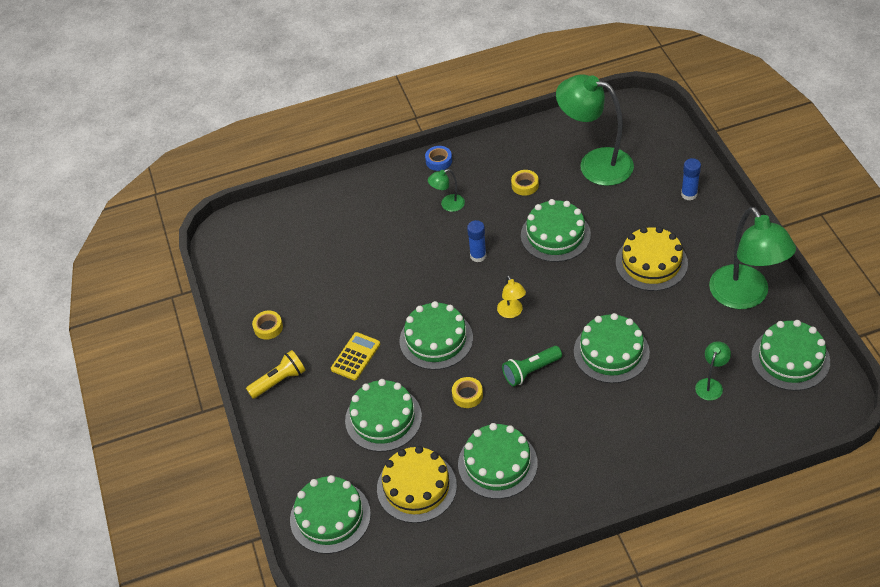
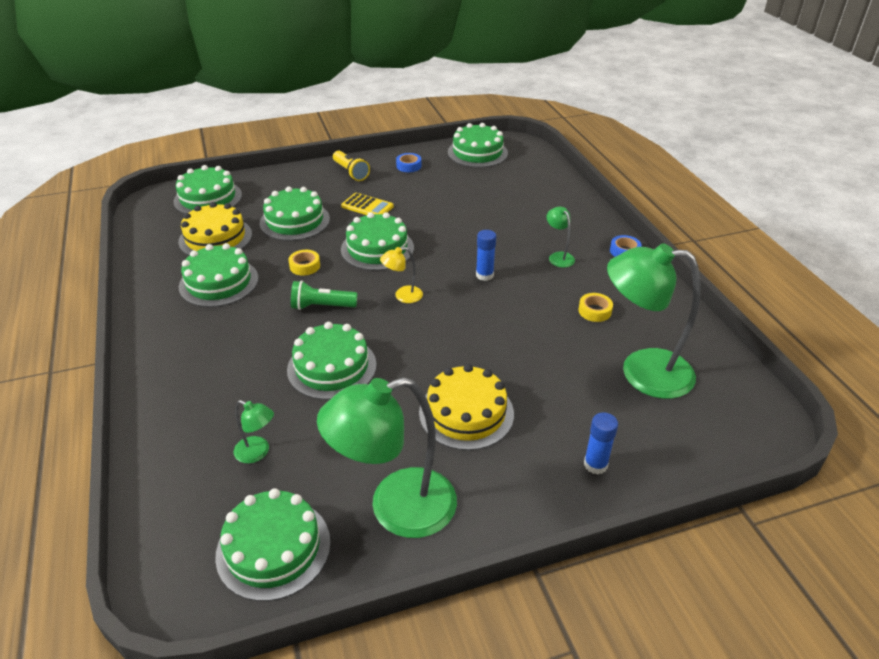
camera: 85 degrees right, 10 degrees down
yellow tape [252,311,283,340] -> blue tape [396,153,421,172]
green flashlight [502,346,562,387] -> green flashlight turned 60 degrees counterclockwise [291,281,358,310]
green cake [521,199,591,262] -> green cake moved to [448,123,508,168]
green lamp [556,74,634,186] -> green lamp turned 105 degrees counterclockwise [607,243,700,399]

